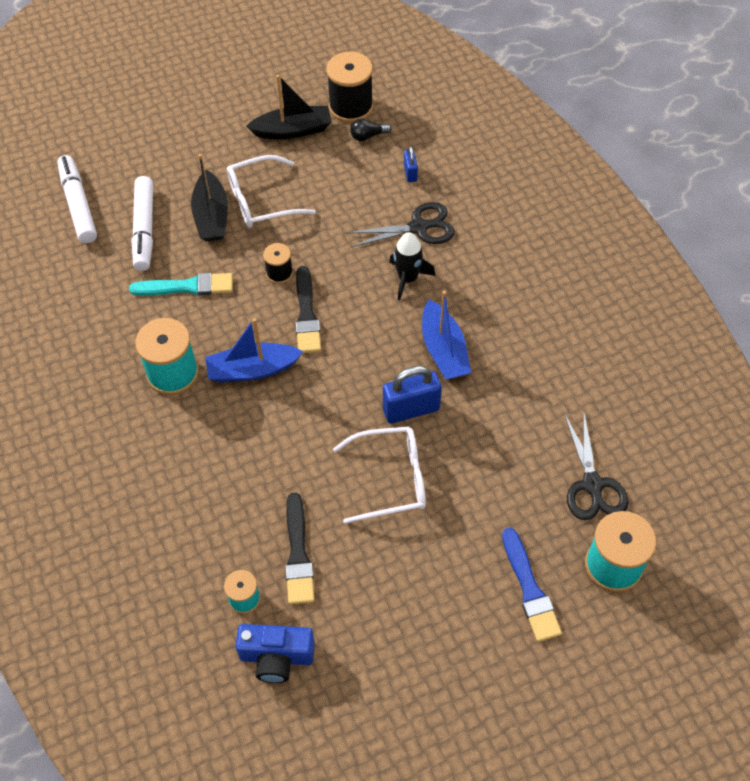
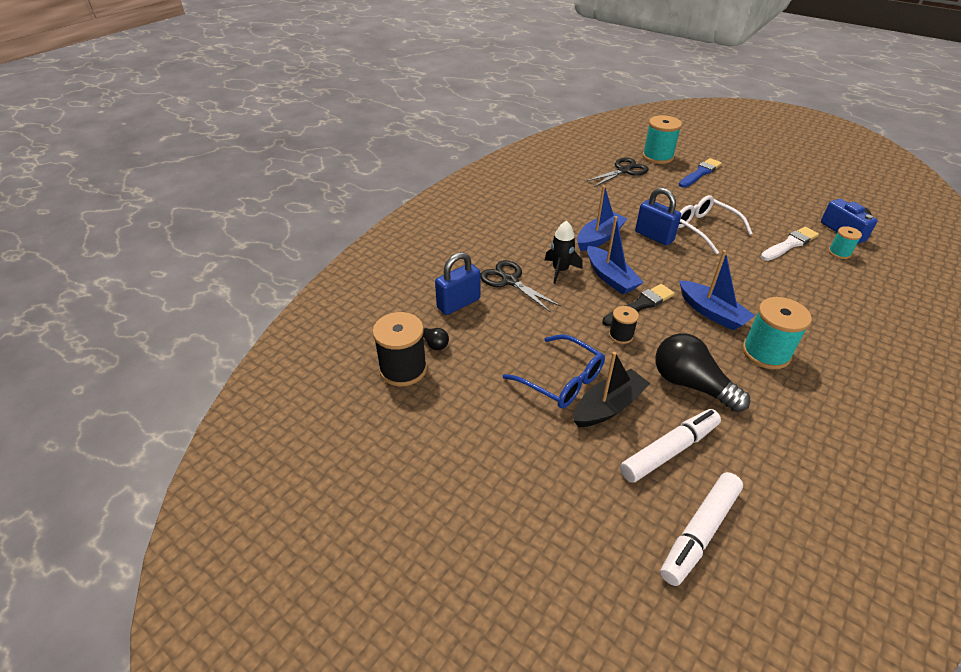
camera: 120 degrees left, 15 degrees down
turquoise brush [129,273,233,296] -> black light bulb [655,333,750,412]
white glasses [227,155,316,228] -> blue glasses [503,334,605,408]
black boat [247,75,332,139] -> none
black brush [285,493,315,605] -> white brush [761,227,819,261]
blue padlock [404,146,418,182] -> blue padlock [435,252,480,315], size x1.91
none -> blue boat [587,216,643,294]

